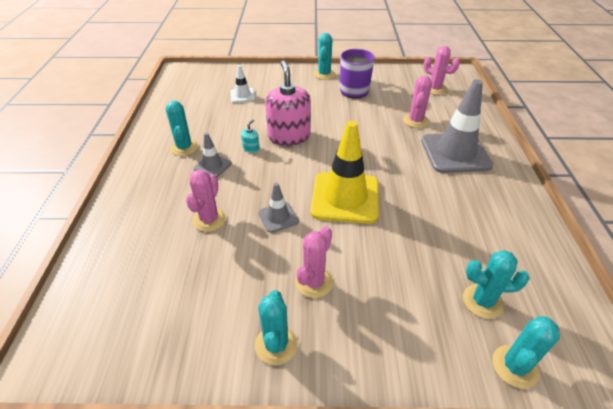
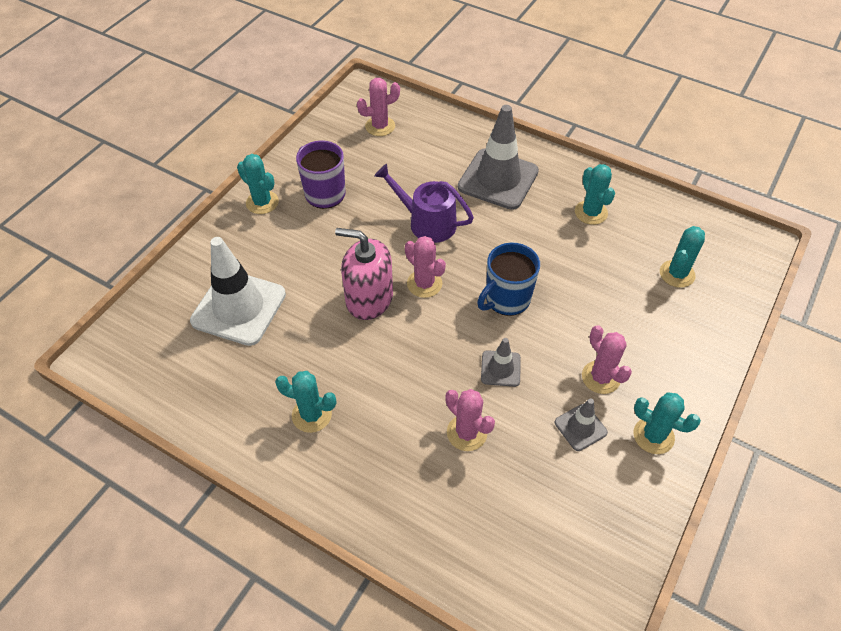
camera: 60 degrees left, 10 degrees up
grey traffic cone [193,133,232,177] -> grey traffic cone moved to [555,398,608,451]
white traffic cone [230,65,255,103] -> white traffic cone [190,237,286,346], size x2.06
turquoise soap dispenser [241,120,260,153] -> none
yellow traffic cone [310,121,379,224] -> blue mug [477,243,540,316]
pink cactus [403,76,432,128] -> pink cactus moved to [405,236,446,298]
turquoise cactus [492,316,560,388] -> turquoise cactus moved to [575,164,615,225]
none -> purple watering can [374,164,474,243]

